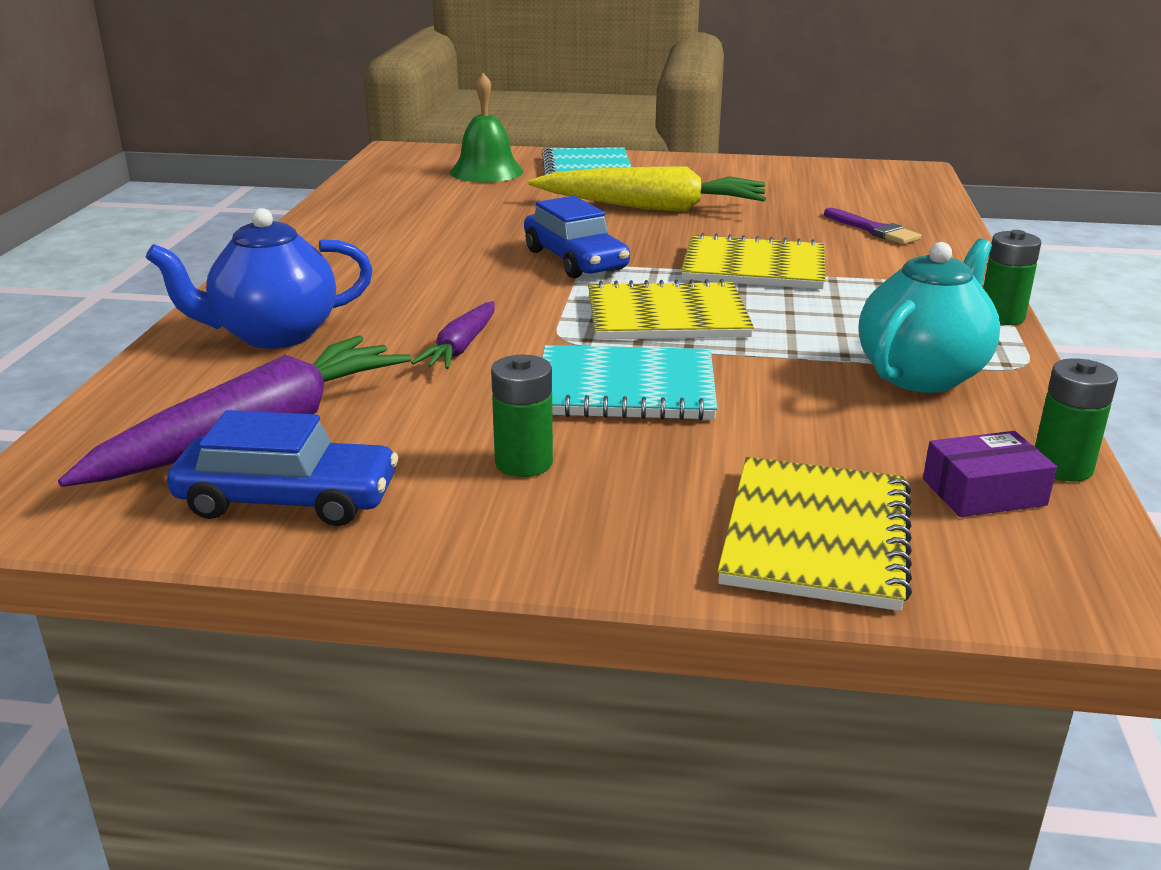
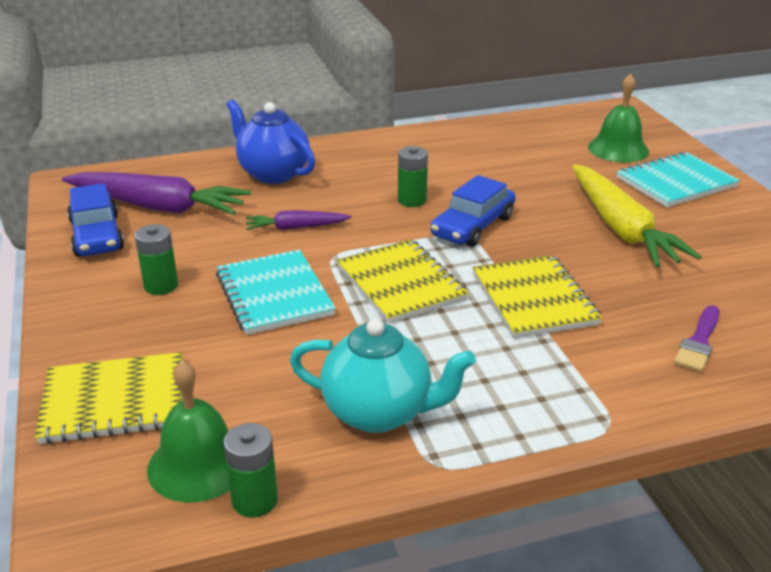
camera: 65 degrees right, 5 degrees up
purple box [923,431,1057,517] -> green bell [147,360,230,502]
green battery [983,230,1041,325] -> green battery moved to [398,146,428,207]

